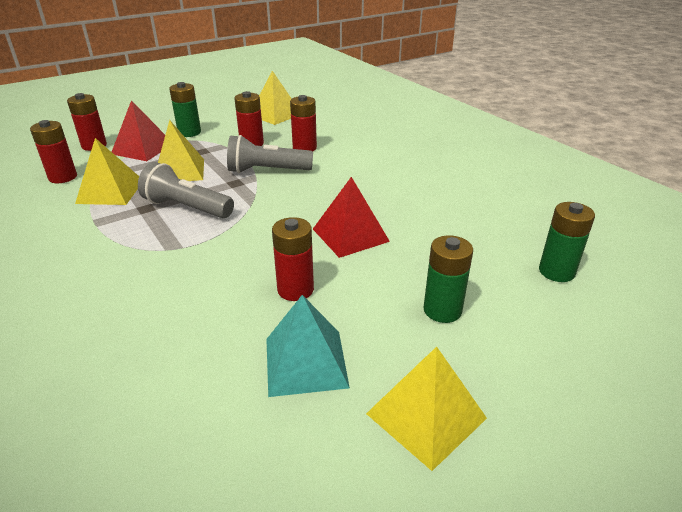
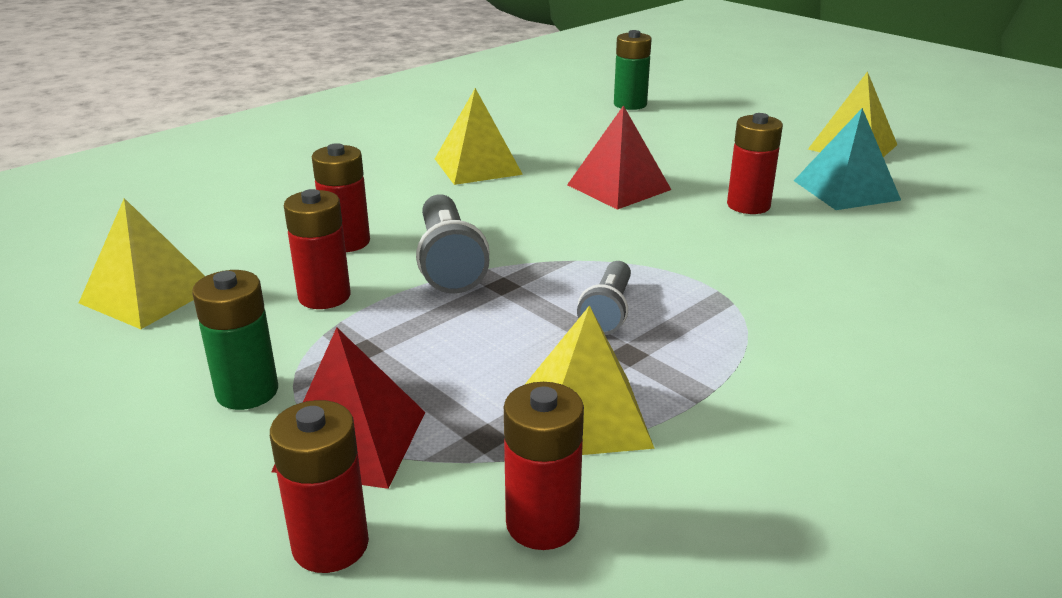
camera: 100 degrees left, 5 degrees down
grey flashlight [138,162,234,218] -> grey flashlight [577,261,631,335], size x0.65
yellow pyramid [158,120,204,181] -> yellow pyramid moved to [435,88,523,185]
green battery [423,235,473,323] -> none

